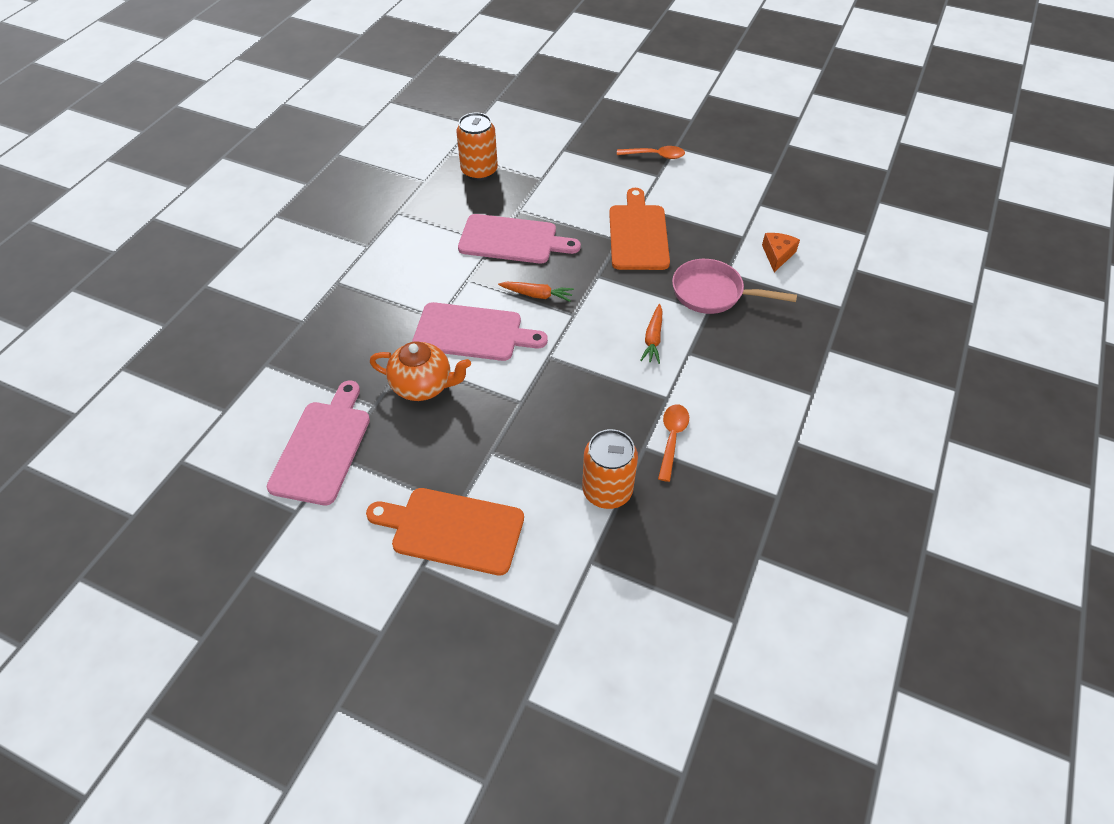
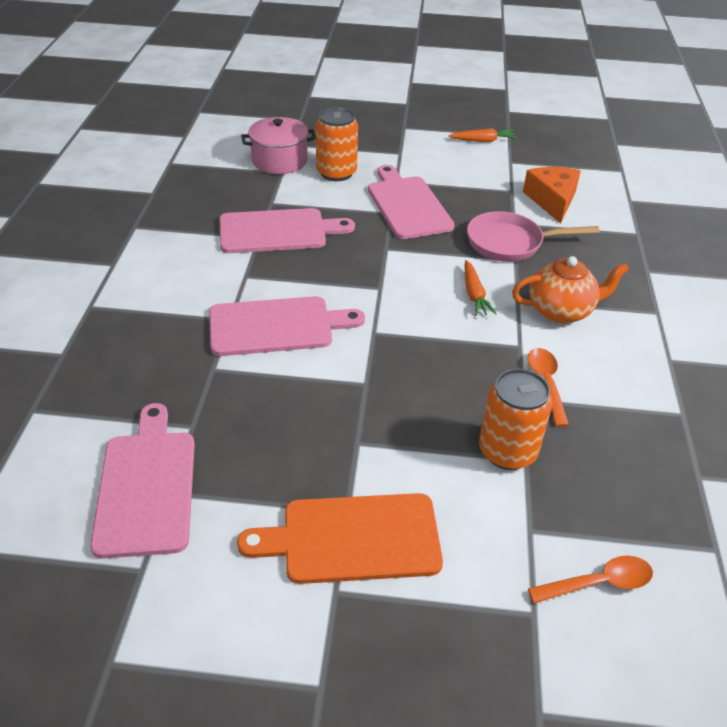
camera: 20 degrees left, 10 degrees down
orange teapot [370,341,471,401] -> orange teapot moved to [512,256,629,324]
orange can [456,113,498,181] -> orange can moved to [316,107,358,181]
orange carrot [498,282,574,302] -> orange carrot moved to [448,128,517,142]
orange cutting board [609,188,670,270] -> pink cutting board [368,165,455,239]
orange spoon [617,146,685,159] -> orange spoon moved to [528,556,653,604]
orange cheese [762,233,800,272] -> orange cheese [523,167,581,223], size x1.51
none -> pink pot [241,117,316,174]

